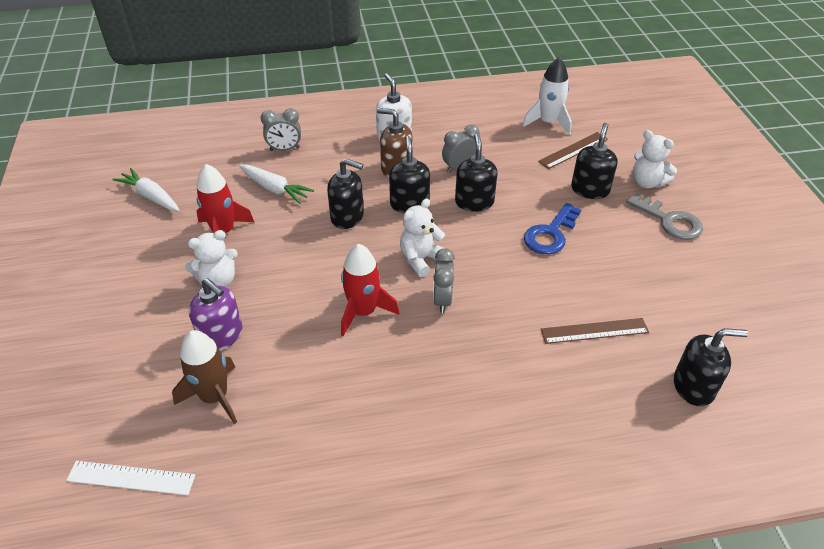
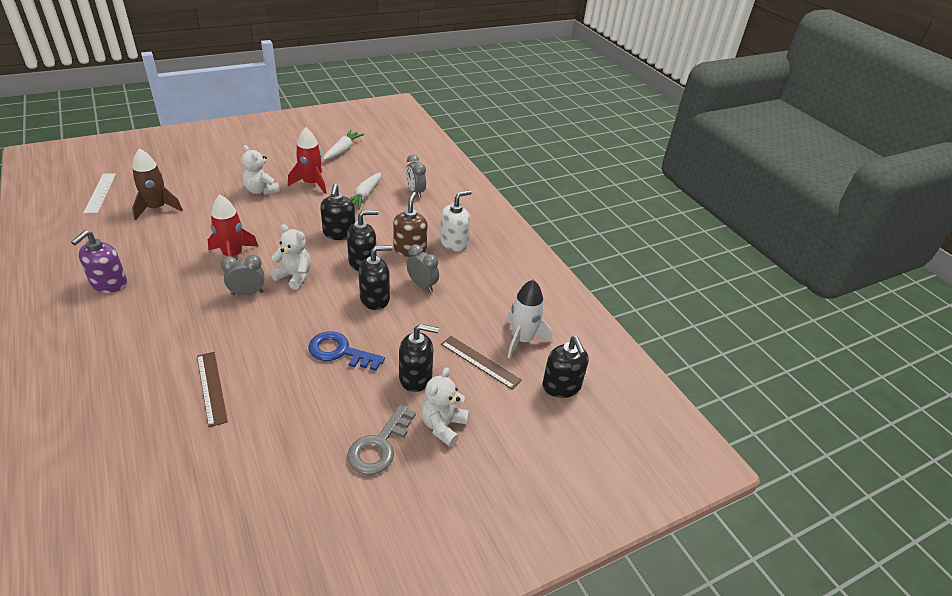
camera: 70 degrees right, 5 degrees down
purple soap dispenser [189,278,242,350] -> purple soap dispenser moved to [71,230,127,293]
black soap dispenser [674,328,748,407] -> black soap dispenser moved to [543,336,589,398]

